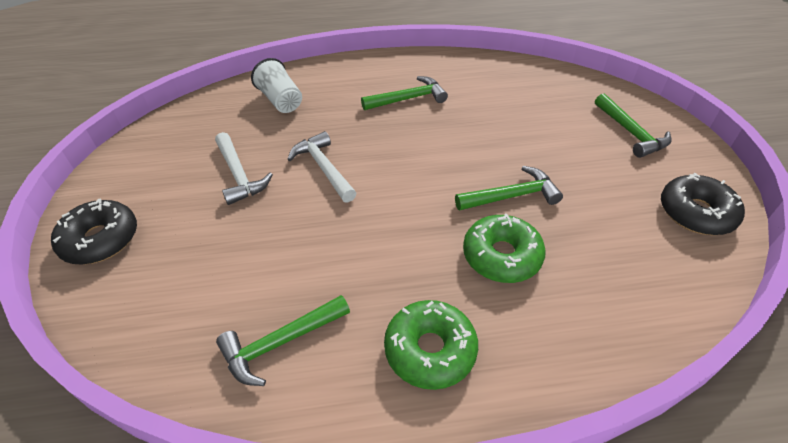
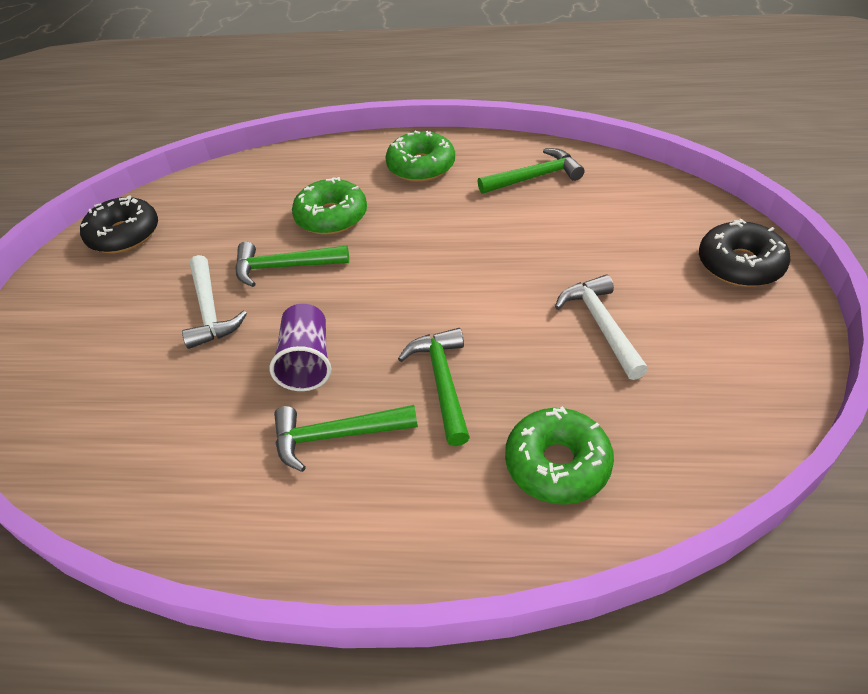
camera: 165 degrees left, 0 degrees up
white cup [251,58,302,113] -> green donut [505,406,614,505]
white hammer [287,131,356,203] -> white hammer moved to [182,255,247,349]
green hammer [595,94,672,158] -> green hammer moved to [398,328,470,446]
none -> purple cup [270,304,331,391]

